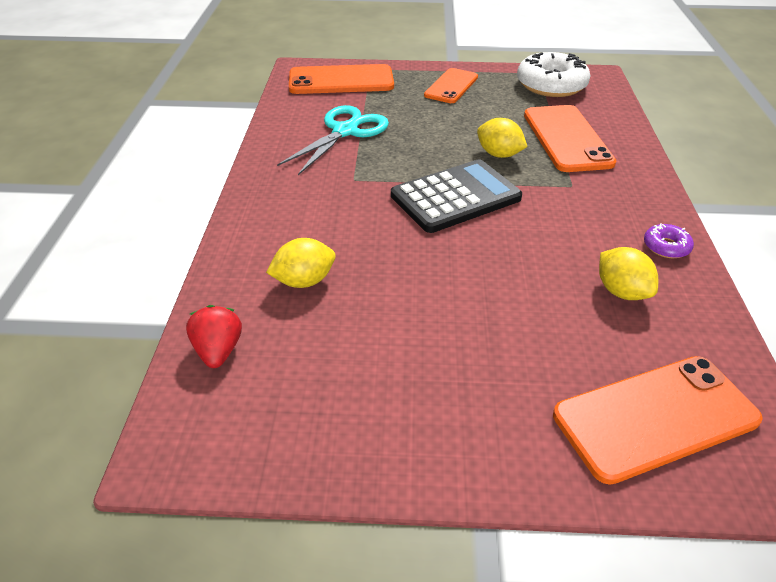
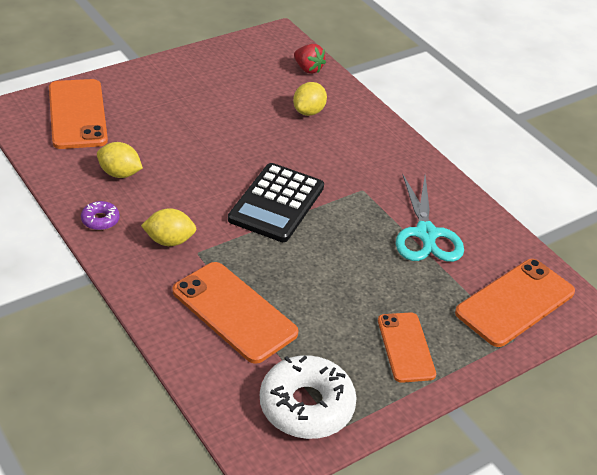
camera: 140 degrees right, 0 degrees up
yellow lemon [477,118,527,158] -> yellow lemon moved to [141,208,196,246]
orange phone [553,356,763,485] -> orange phone turned 45 degrees counterclockwise [49,79,108,149]

